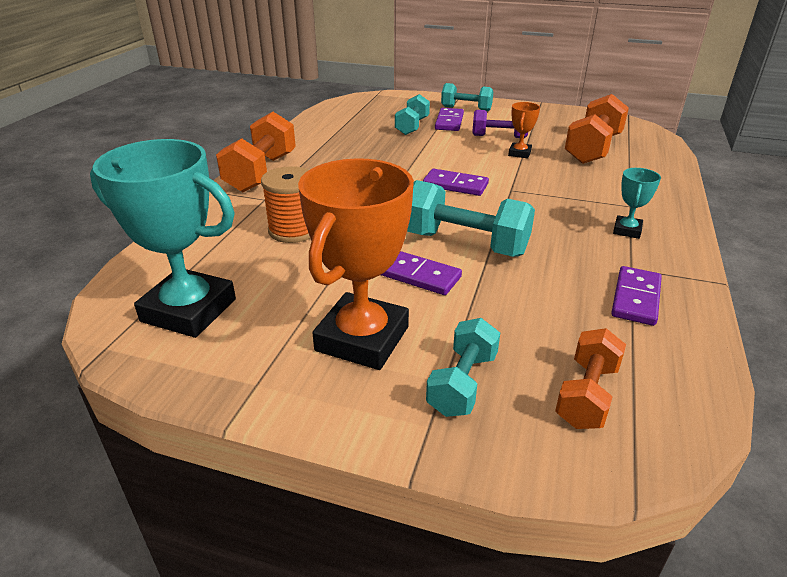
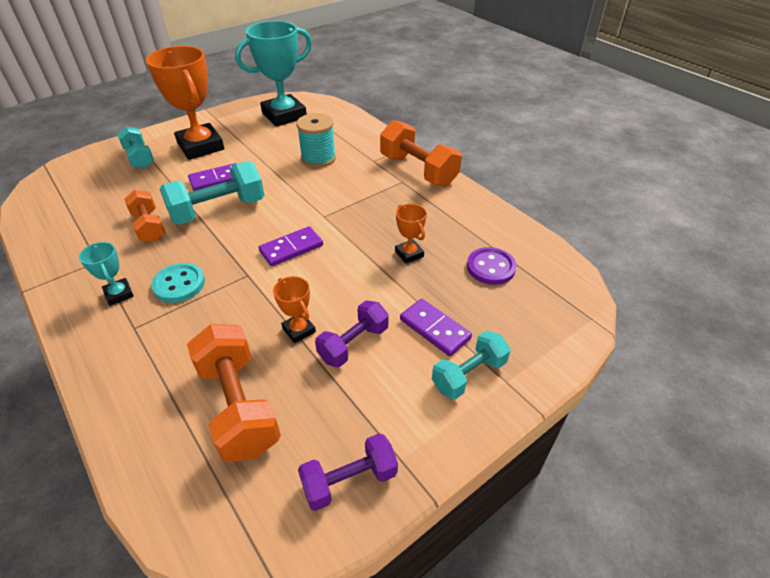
camera: 125 degrees right, 10 degrees up
orange spool [261,166,311,243] -> turquoise spool [296,113,336,168]
turquoise dumbbell [395,94,430,135] -> none
orange dumbbell [555,328,626,429] -> orange dumbbell moved to [124,190,166,242]
purple domino [611,266,662,326] -> none
none -> turquoise button [151,263,205,303]
none -> purple dumbbell [298,433,398,511]
none -> orange trophy [395,204,427,263]
none -> purple button [467,247,516,285]

